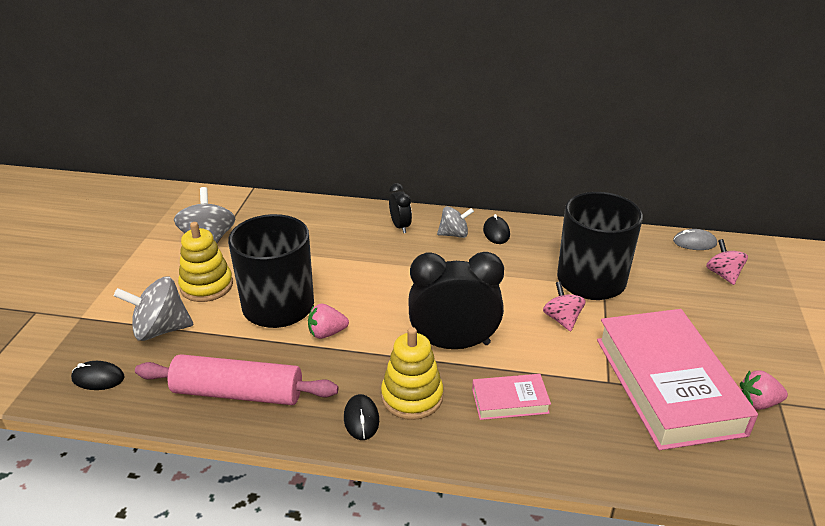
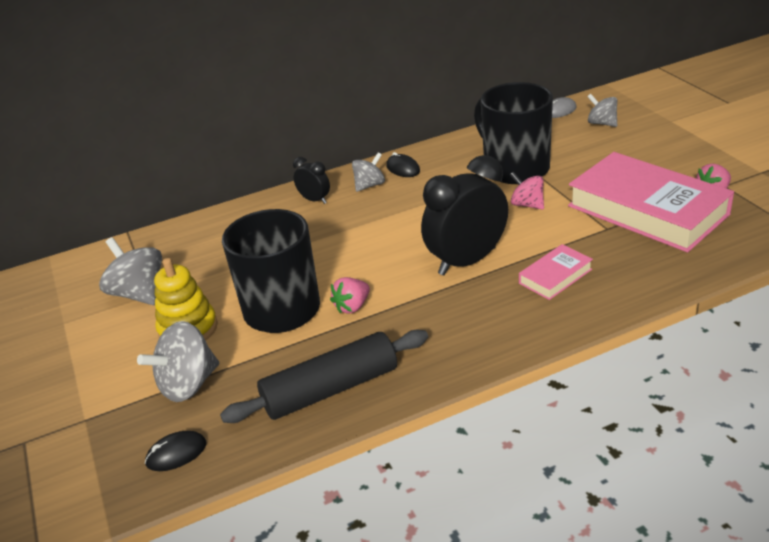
camera: 30 degrees left, 0 degrees up
pink rolling pin [135,354,338,405] -> black rolling pin [220,330,428,423]
black mouse [344,394,379,440] -> none
yellow stacking toy [381,327,443,420] -> none
pink spinning top [706,239,748,285] -> grey spinning top [587,94,617,127]

